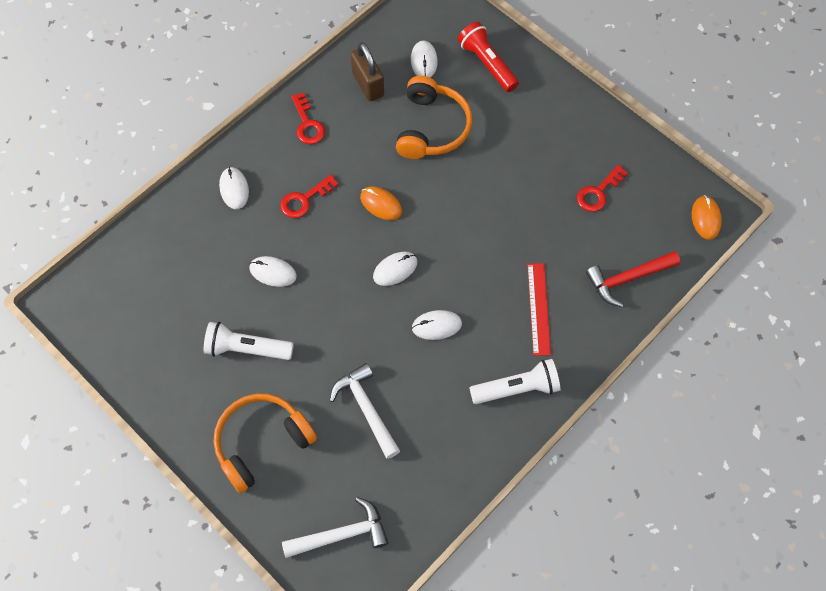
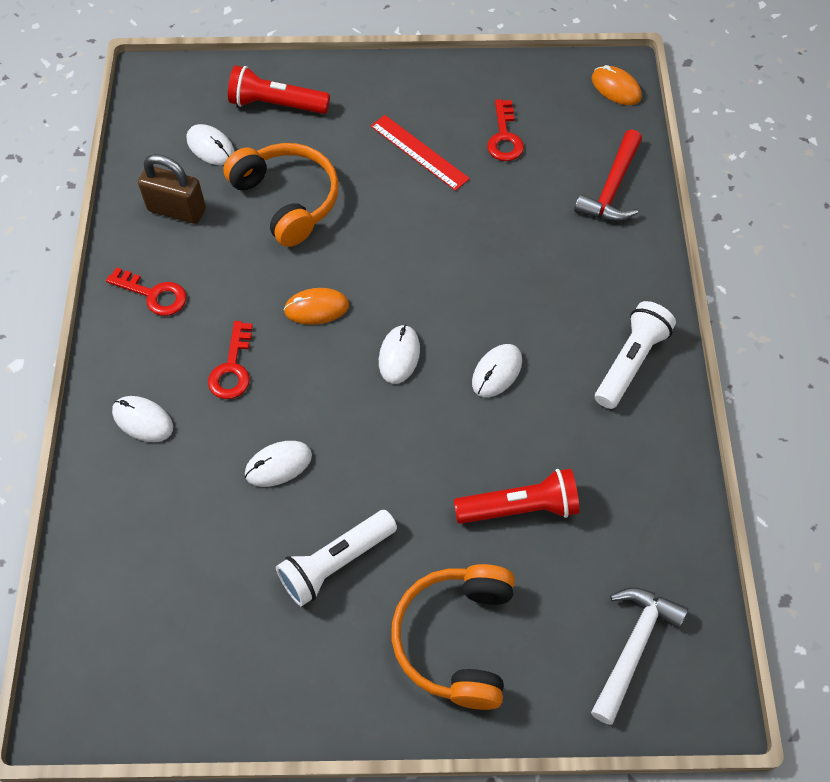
camera: 45 degrees left, 5 degrees down
white hammer [330,363,400,459] -> red flashlight [454,468,580,524]
red ruler [527,263,551,356] -> red ruler moved to [371,115,470,191]

